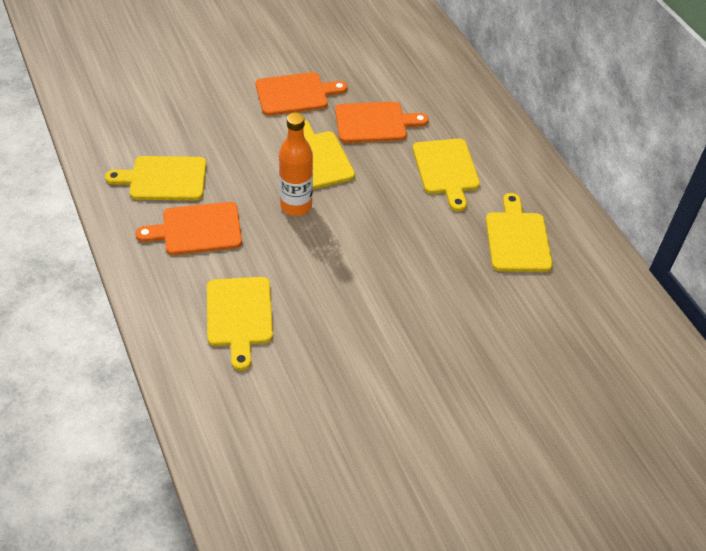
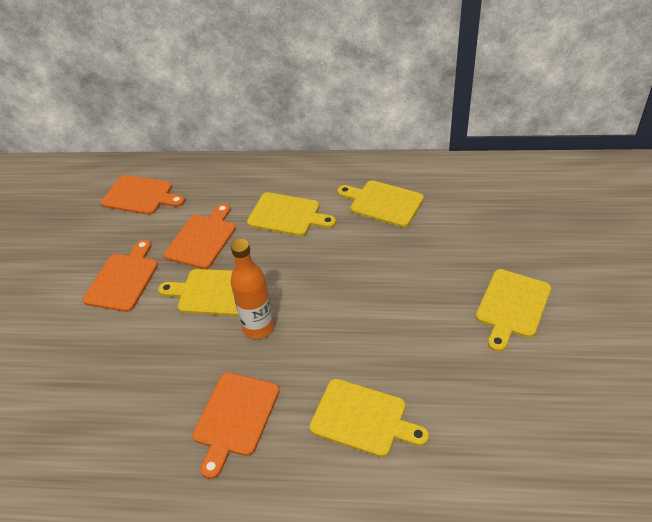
camera: 55 degrees left, 5 degrees down
yellow cutting board [105,156,206,200] -> yellow cutting board moved to [476,269,551,352]
none -> orange cutting board [101,175,185,215]

